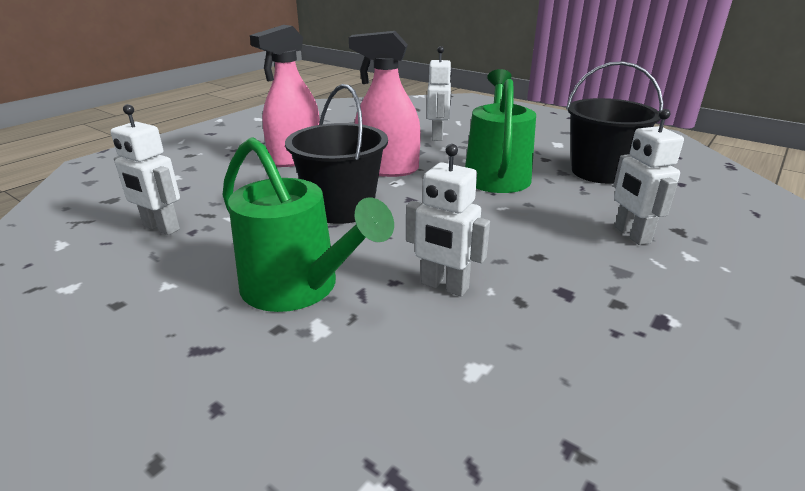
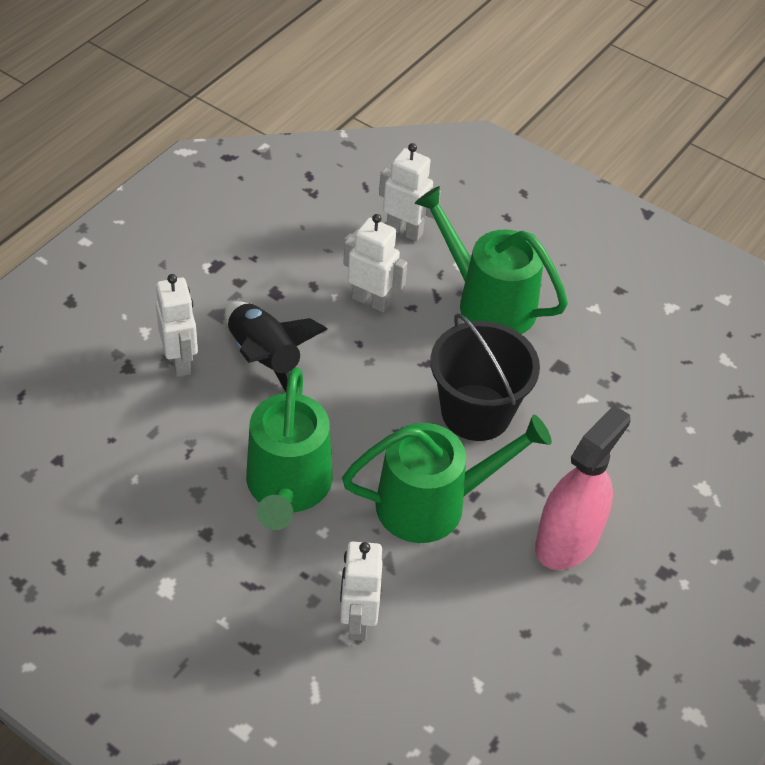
camera: 175 degrees right, 20 degrees up
white robot [111,104,180,235] -> white robot moved to [379,143,441,242]
pink spray bottle [349,31,421,177] -> green watering can [342,415,552,543]
black bucket [566,61,663,184] -> none
none -> black rocket [225,301,327,392]

